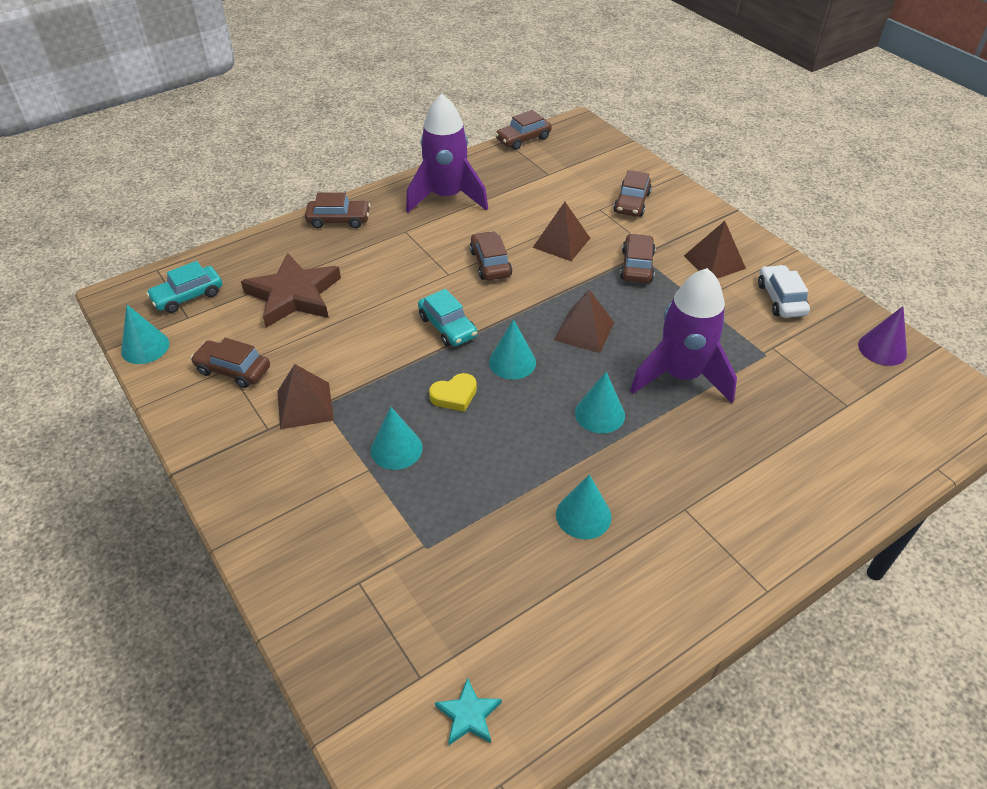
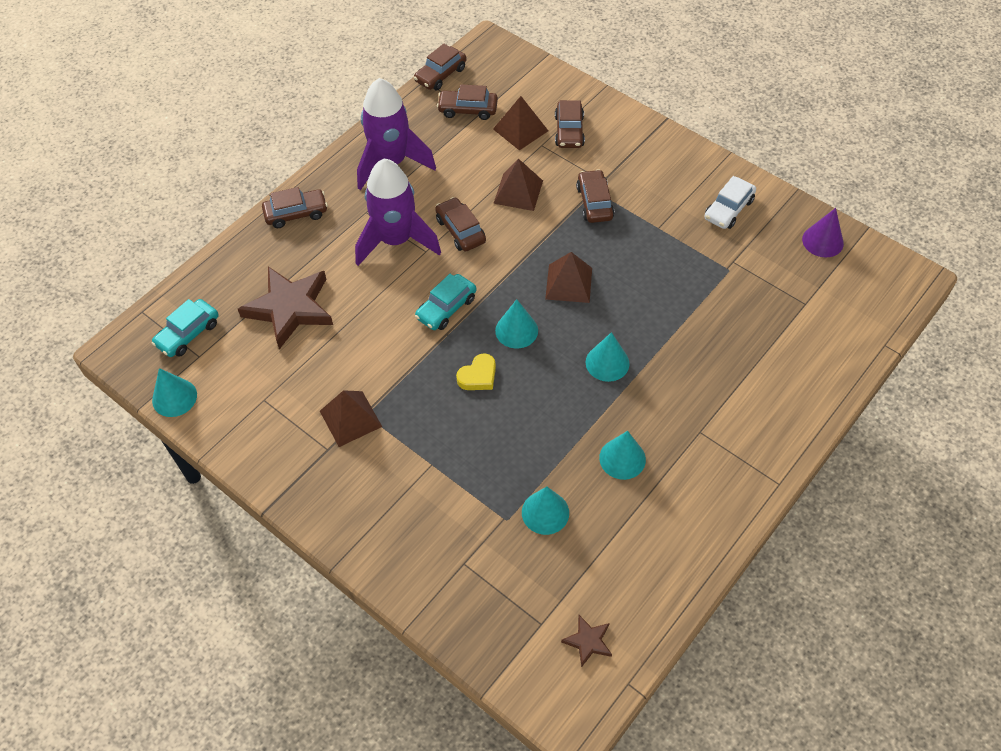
camera: 15 degrees left, 10 degrees up
brown car [191,338,270,388] -> brown car moved to [437,84,498,120]
turquoise cone [371,407,423,470] -> turquoise cone moved to [522,487,569,535]
turquoise car [418,289,477,347] -> turquoise car turned 90 degrees clockwise [415,274,476,330]
turquoise star [435,677,502,745] -> brown star [561,615,612,667]
purple rocket [630,268,737,403] -> purple rocket moved to [355,159,441,266]
brown pyramid [684,221,746,279] -> brown pyramid moved to [493,96,548,150]
white car [758,265,810,318] -> white car turned 120 degrees counterclockwise [704,176,756,229]

